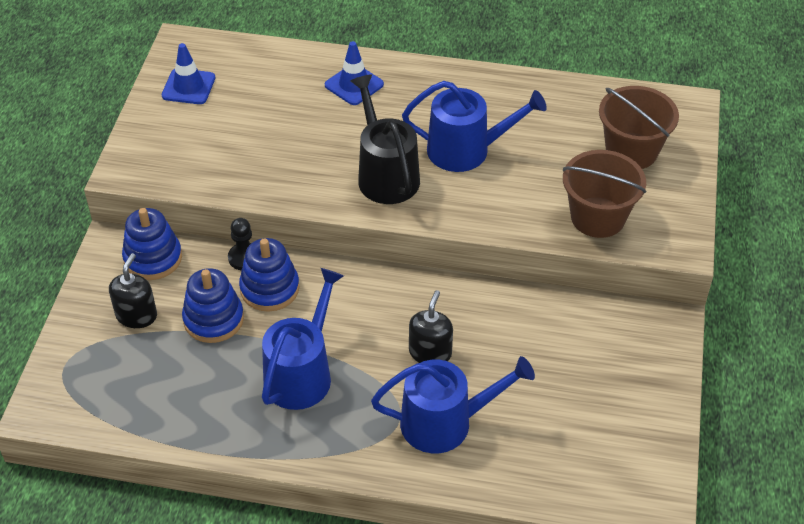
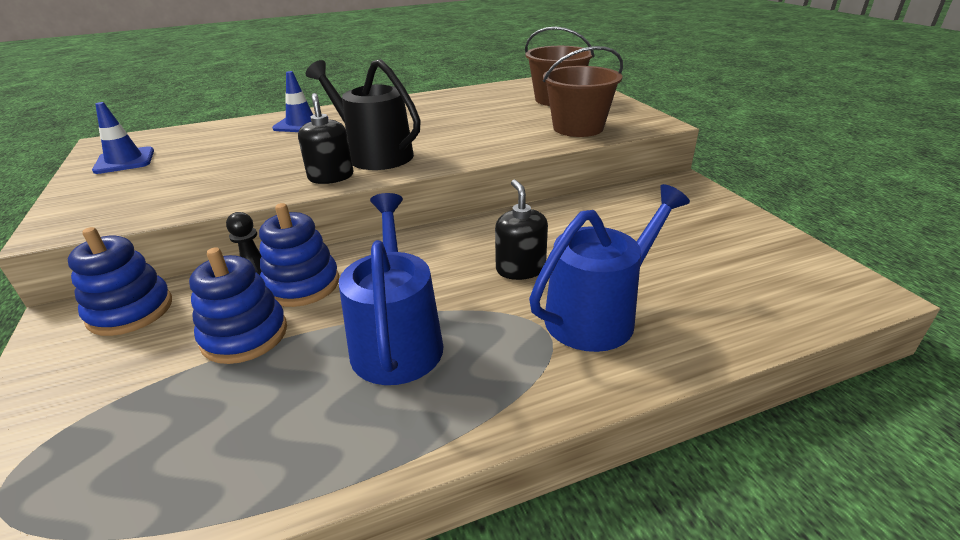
camera: 30 degrees left, 15 degrees down
black soap dispenser [109,253,157,328] -> black soap dispenser moved to [298,93,353,184]
blue watering can [402,81,547,172] -> none

